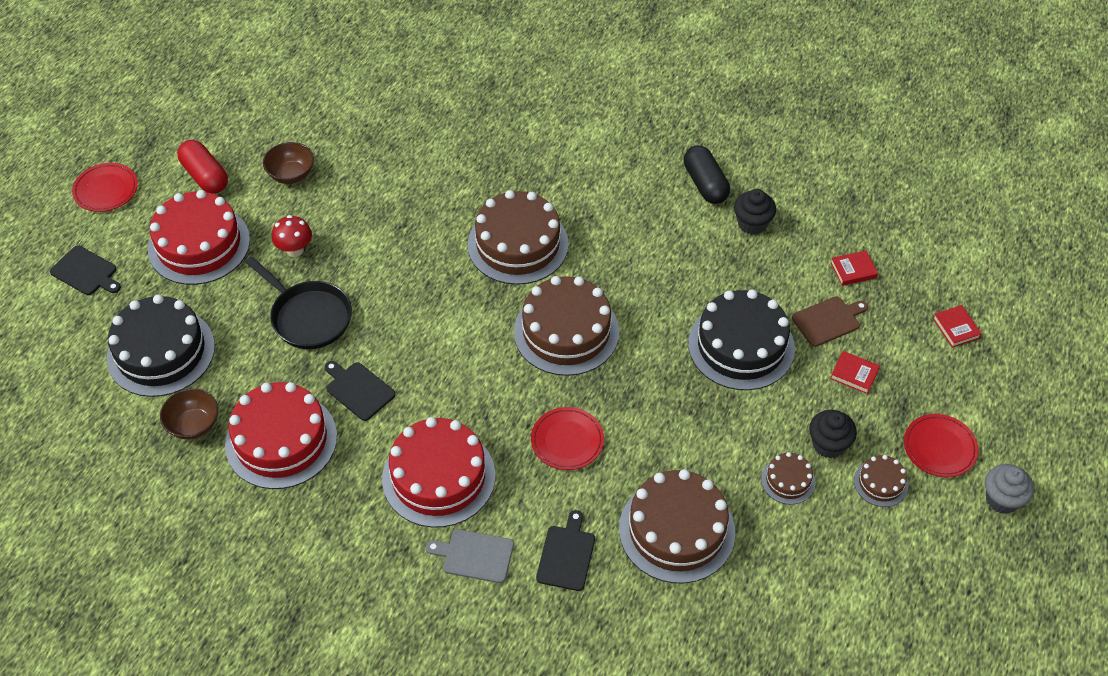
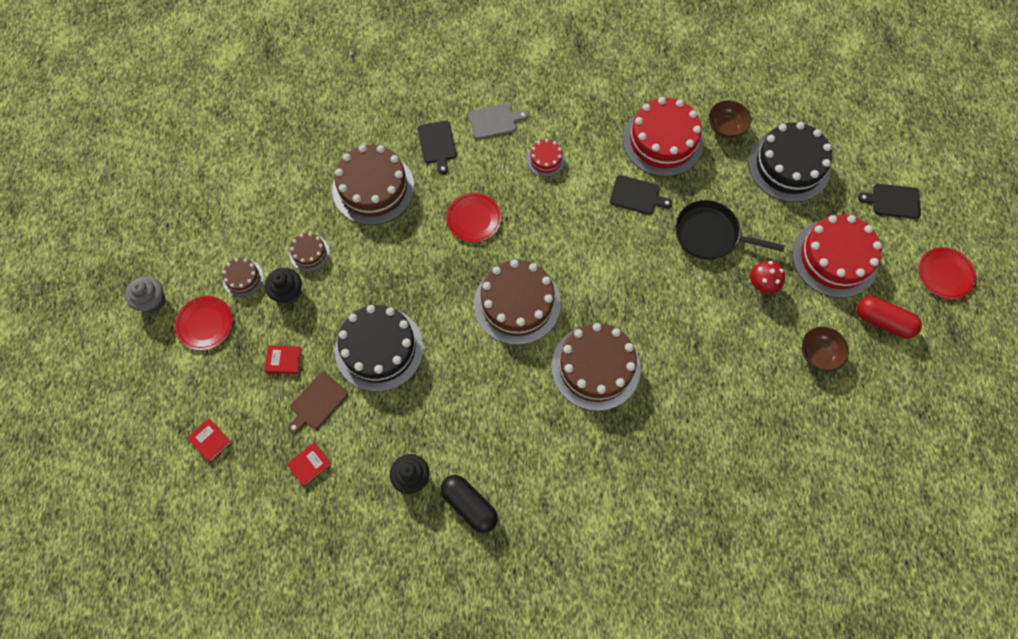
camera: 155 degrees right, 15 degrees up
red cake [382,417,495,528] -> red cake [527,139,565,177], size x0.47

